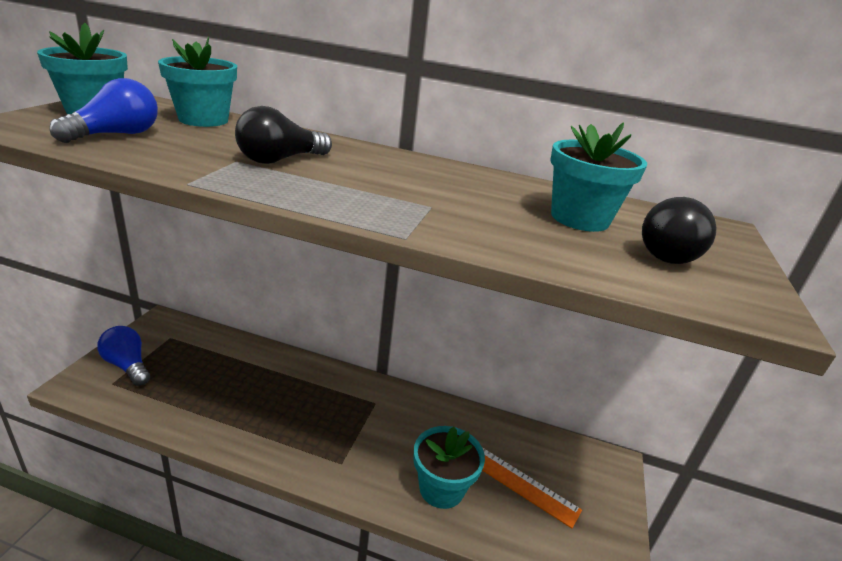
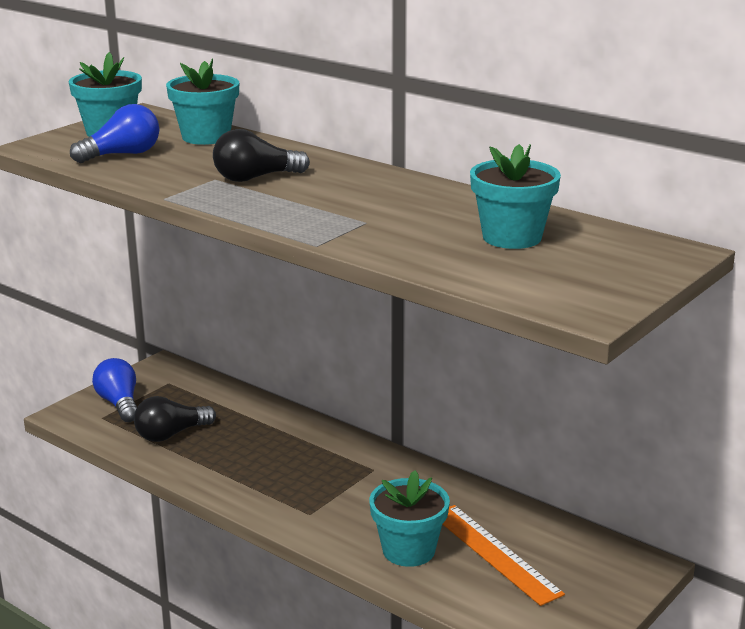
camera: 25 degrees right, 5 degrees down
black light bulb [642,197,717,264] -> black light bulb moved to [134,396,216,442]

